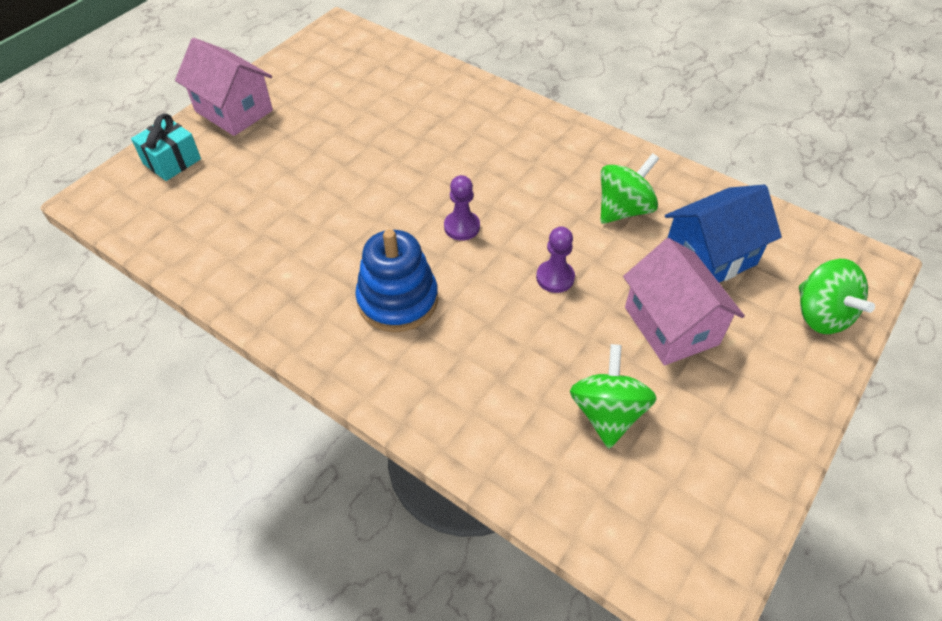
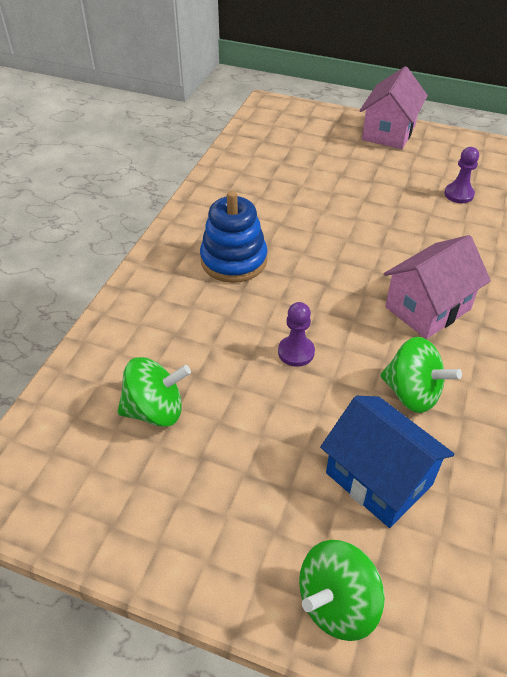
camera: 75 degrees right, 5 degrees down
turquoise gift [131,114,201,181] -> none
purple pawn [444,175,480,241] -> purple pawn moved to [444,147,479,203]
pink house [623,238,745,365] -> pink house moved to [383,235,491,339]

